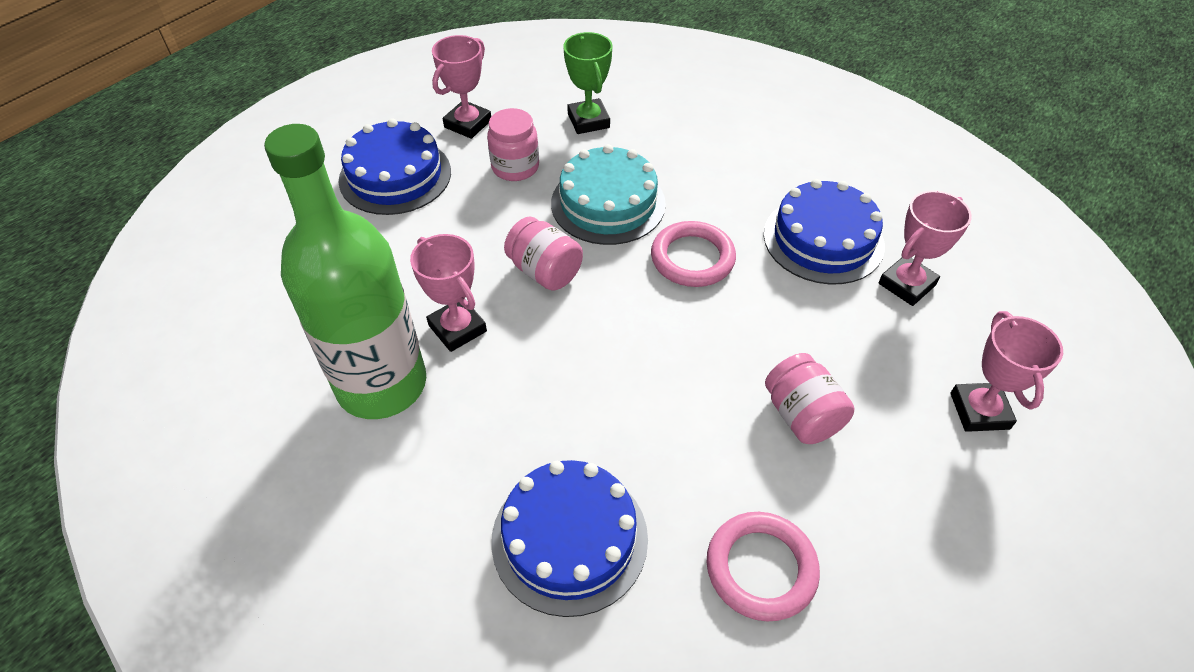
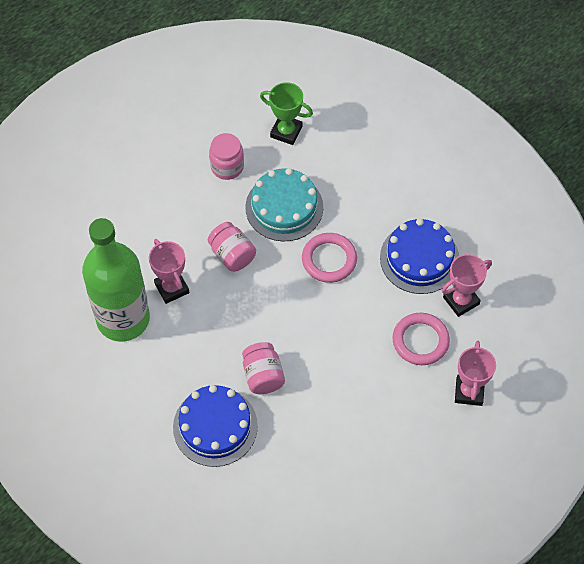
camera: 10 degrees right, 10 degrees up
blue cake [339,118,451,215] -> none
pink trophy [432,35,491,139] -> none
green trophy [563,32,613,134] -> green trophy turned 60 degrees counterclockwise [260,82,313,145]
pink ring [707,512,820,621] -> pink ring moved to [392,313,450,365]
pink jar [765,353,855,444] -> pink jar moved to [242,342,285,394]

